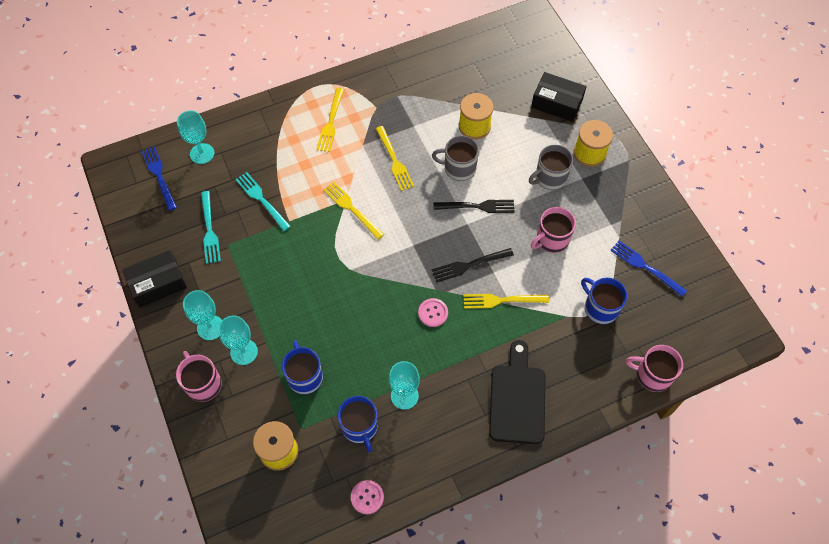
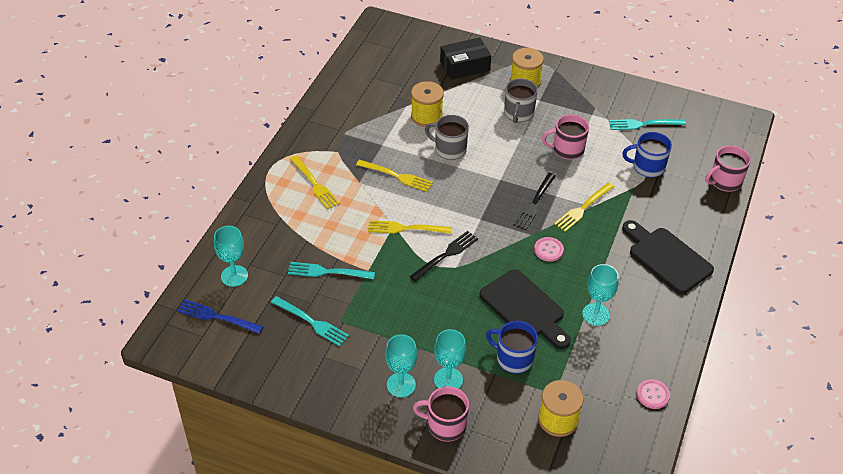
camera: 45 degrees left, 15 degrees down
black box [122,250,187,307] -> none
blue mug [338,396,378,452] -> none
grey mug [432,136,479,181] -> grey mug turned 60 degrees clockwise [425,115,469,160]
black fork [434,200,515,213] -> black fork moved to [410,231,478,282]
pink mug [531,207,576,253] -> pink mug turned 75 degrees clockwise [542,114,589,159]
blue fork [610,241,687,297] -> turquoise fork [609,119,686,130]
none -> black cutting board [480,269,571,349]

